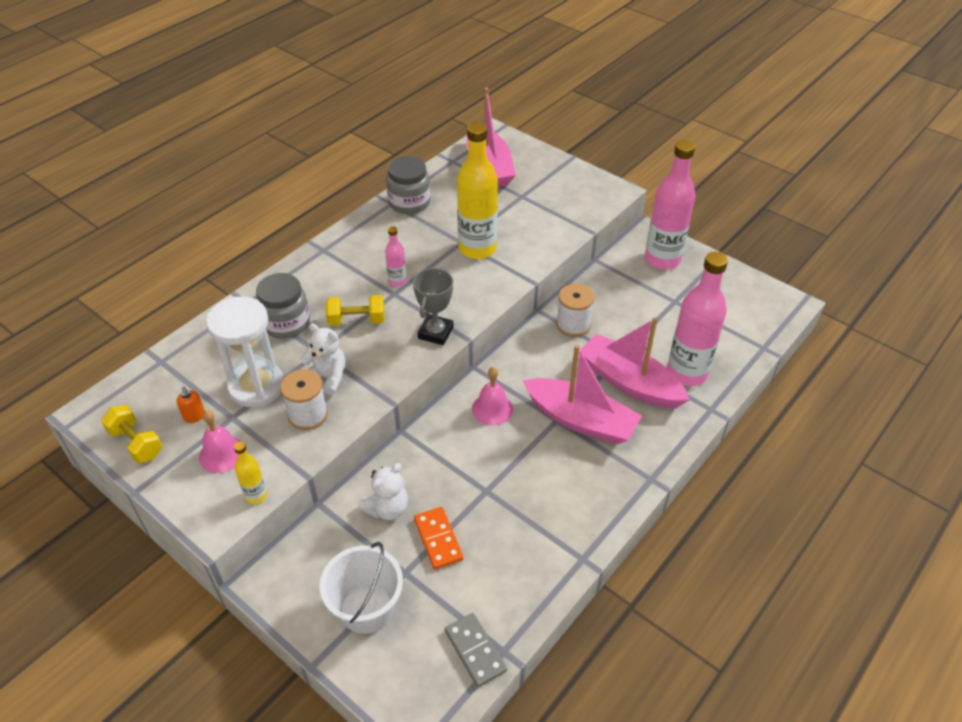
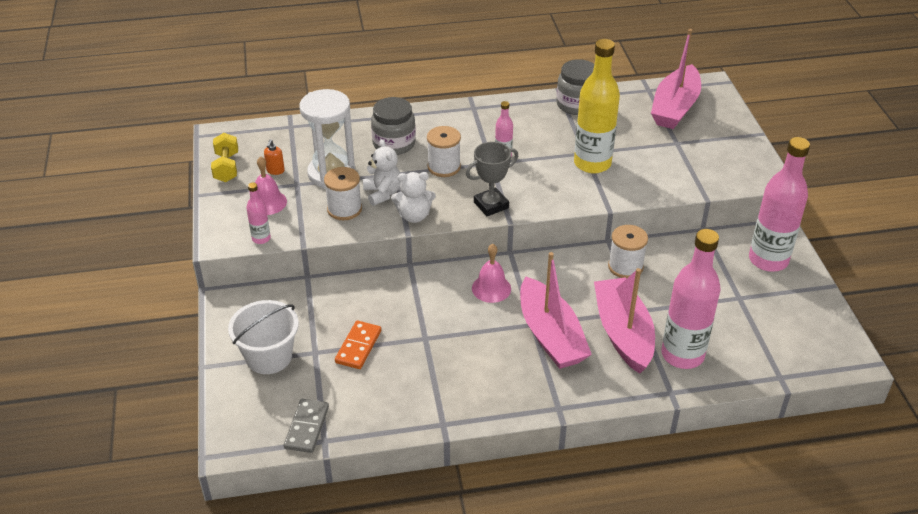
camera: 40 degrees right, 5 degrees down
yellow bottle [234,442,267,504] -> pink bottle [246,182,271,244]
yellow dumbbell [326,295,385,326] -> white spool [427,126,461,177]
white teddy bear [358,463,408,520] -> white teddy bear moved to [391,172,436,223]

